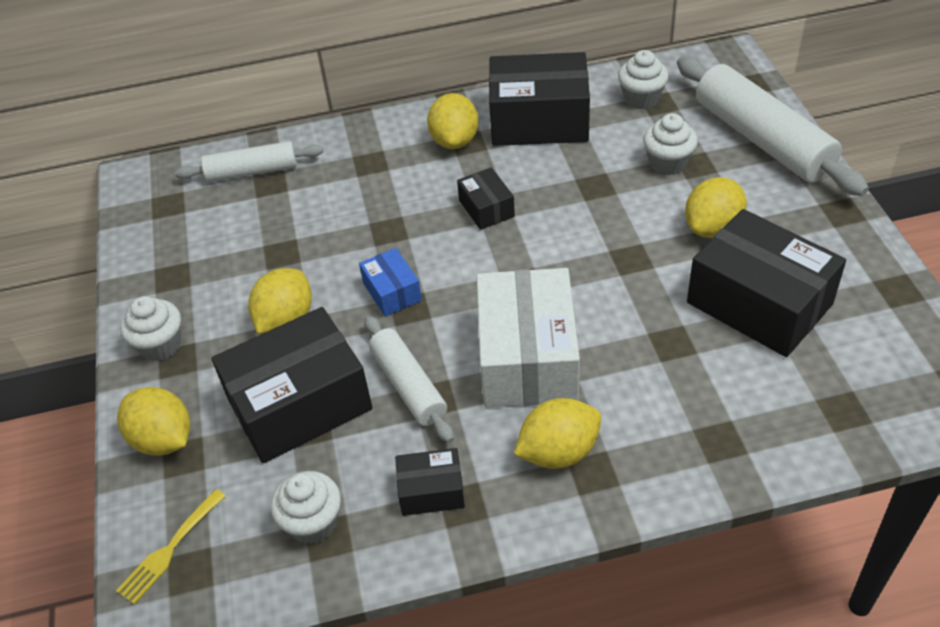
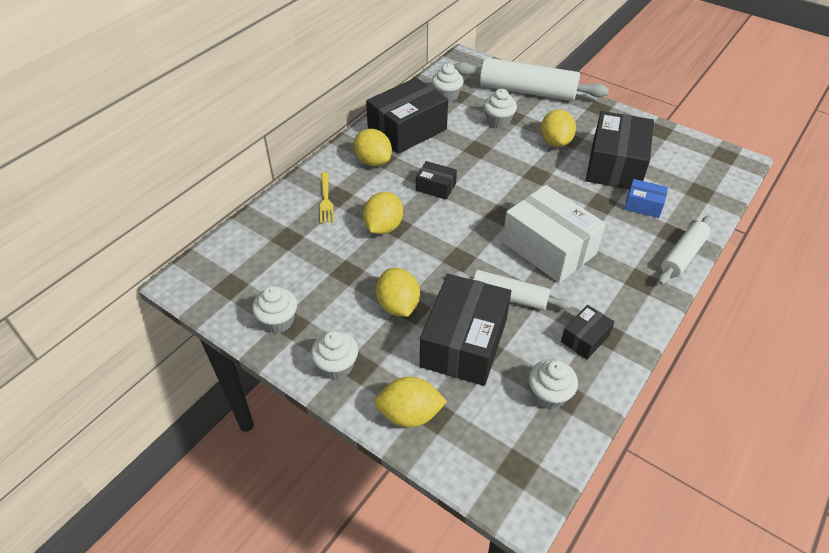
camera: 45 degrees left, 0 degrees up
yellow fork [116,489,226,605] -> yellow fork moved to [319,172,334,223]
white rolling pin [175,141,323,182] -> white rolling pin moved to [658,216,712,285]
blue box [359,248,422,316] -> blue box moved to [624,179,668,218]
yellow lemon [514,398,601,469] -> yellow lemon moved to [363,192,403,234]
black box [687,209,846,357] -> black box turned 75 degrees counterclockwise [586,111,654,189]
none -> white cupcake [252,286,297,333]

